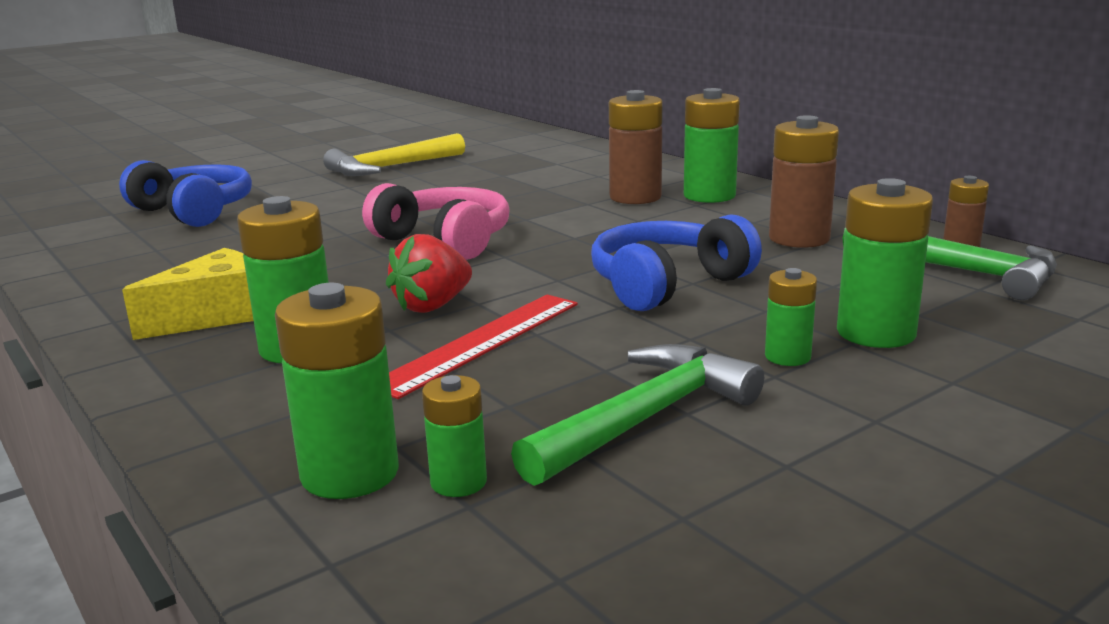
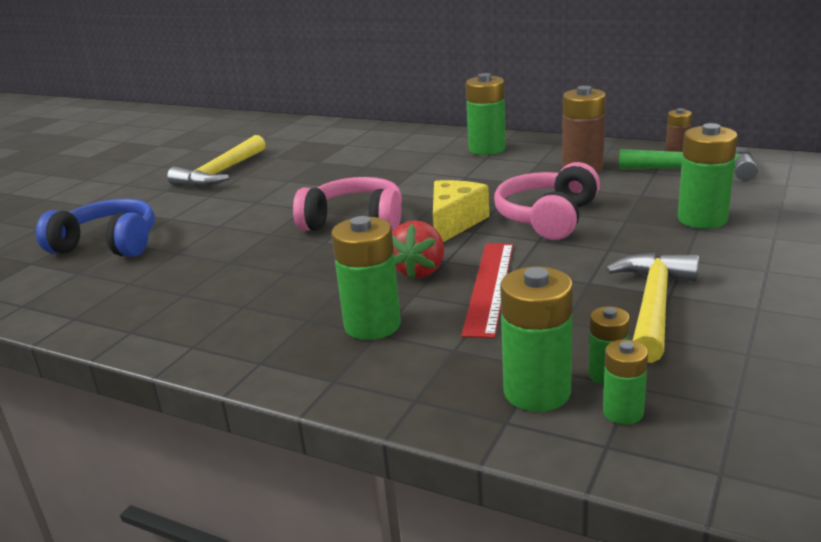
camera: 25 degrees left, 5 degrees up
yellow cheese [122,248,254,340] -> yellow cheese moved to [433,180,489,242]
green hammer [511,344,764,486] -> yellow hammer [605,253,699,363]
blue headphones [591,214,762,311] -> pink headphones [494,162,600,240]
brown battery [609,90,663,204] -> none
green battery [765,268,817,366] -> green battery moved to [603,340,648,424]

